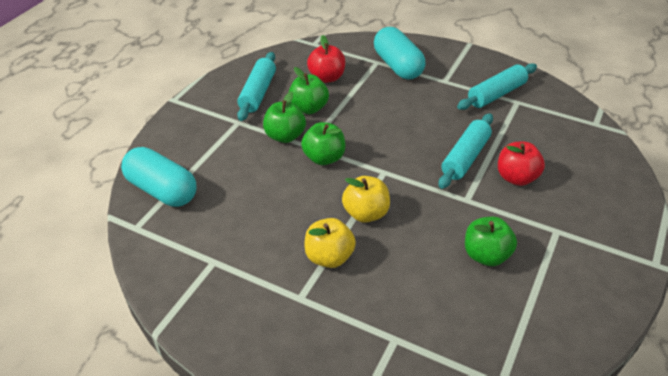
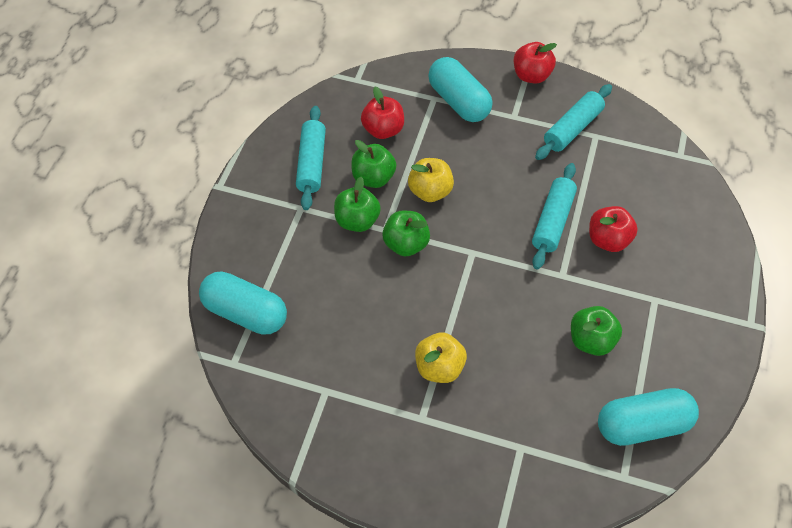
camera: 10 degrees left, 15 degrees up
yellow apple [342,176,390,223] -> yellow apple moved to [408,158,454,202]
none -> red apple [514,42,557,84]
none -> turquoise capsule [598,388,699,446]

